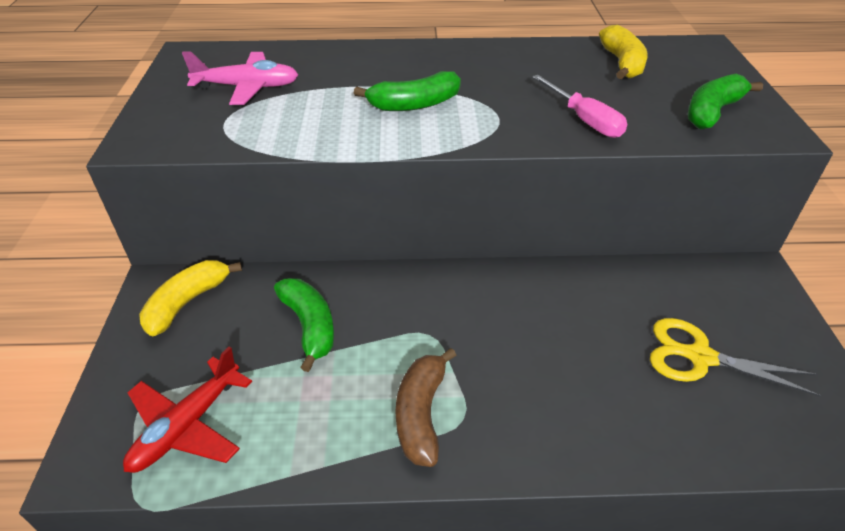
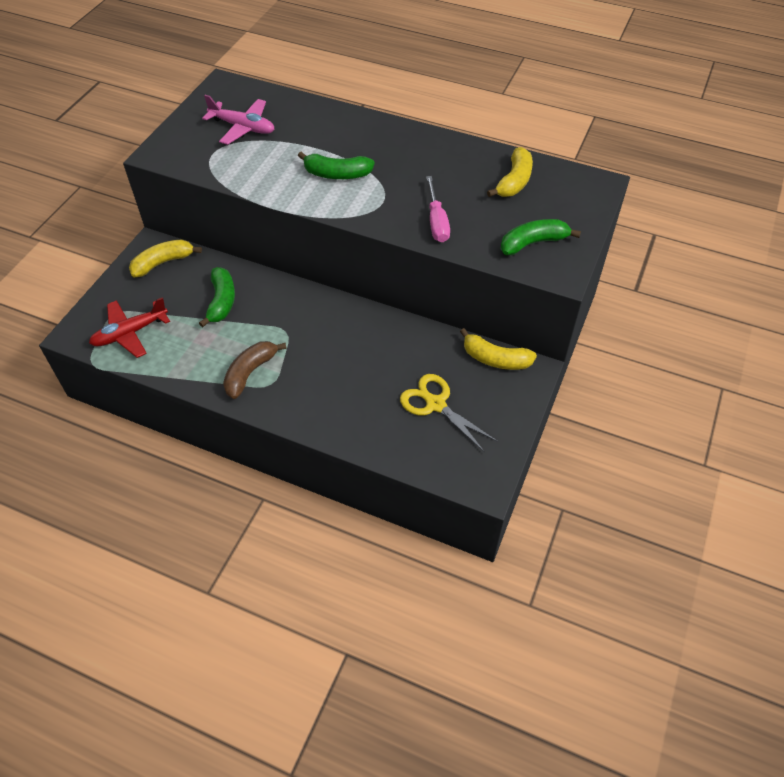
camera: 25 degrees right, 10 degrees up
none -> yellow banana [460,328,537,370]

